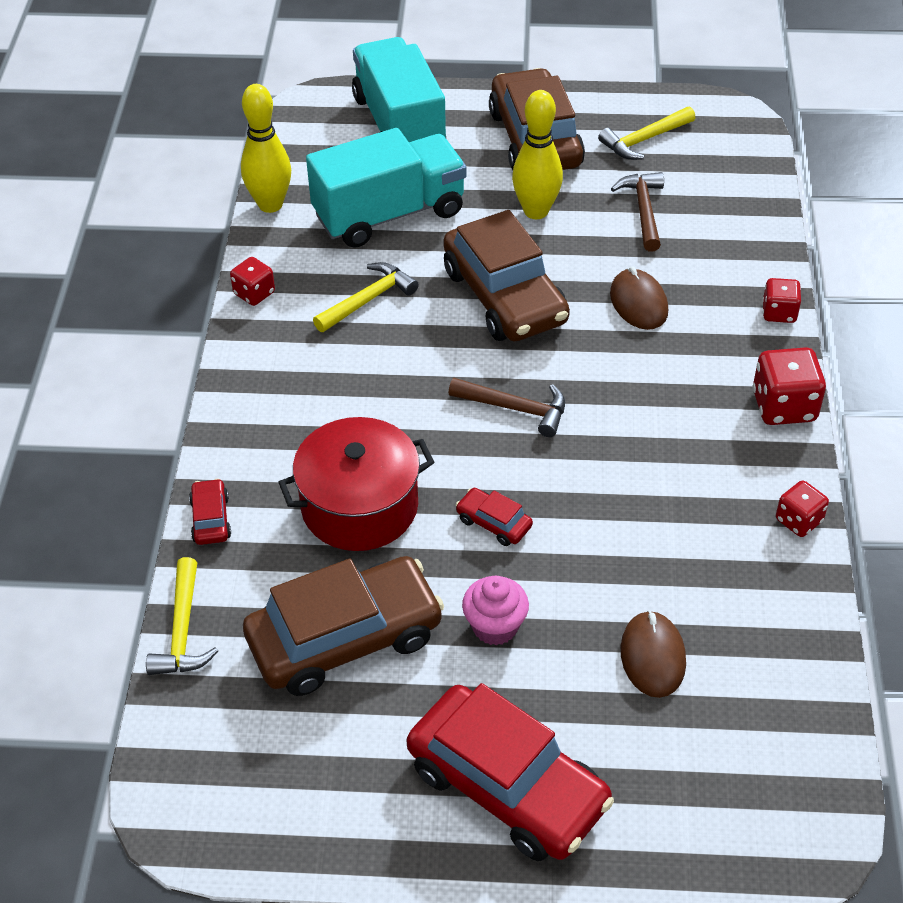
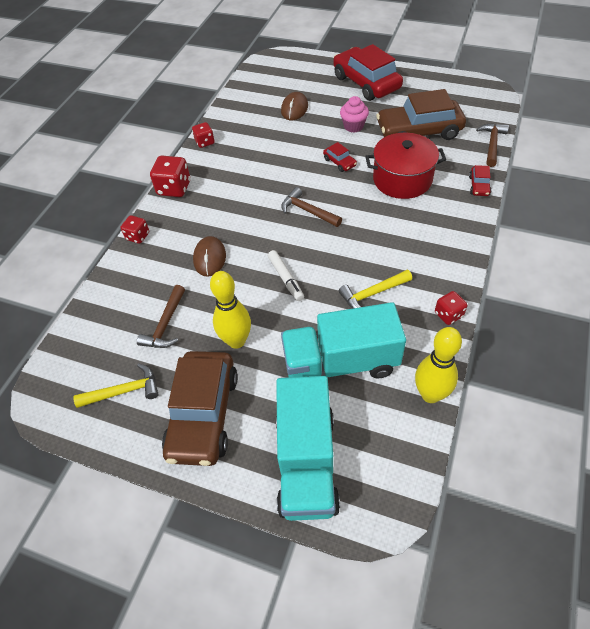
camera: 160 degrees left, 5 degrees up
yellow hammer [146,557,218,675] -> brown hammer [476,123,509,167]
brown car [443,210,570,341] -> white marker [268,250,304,301]

